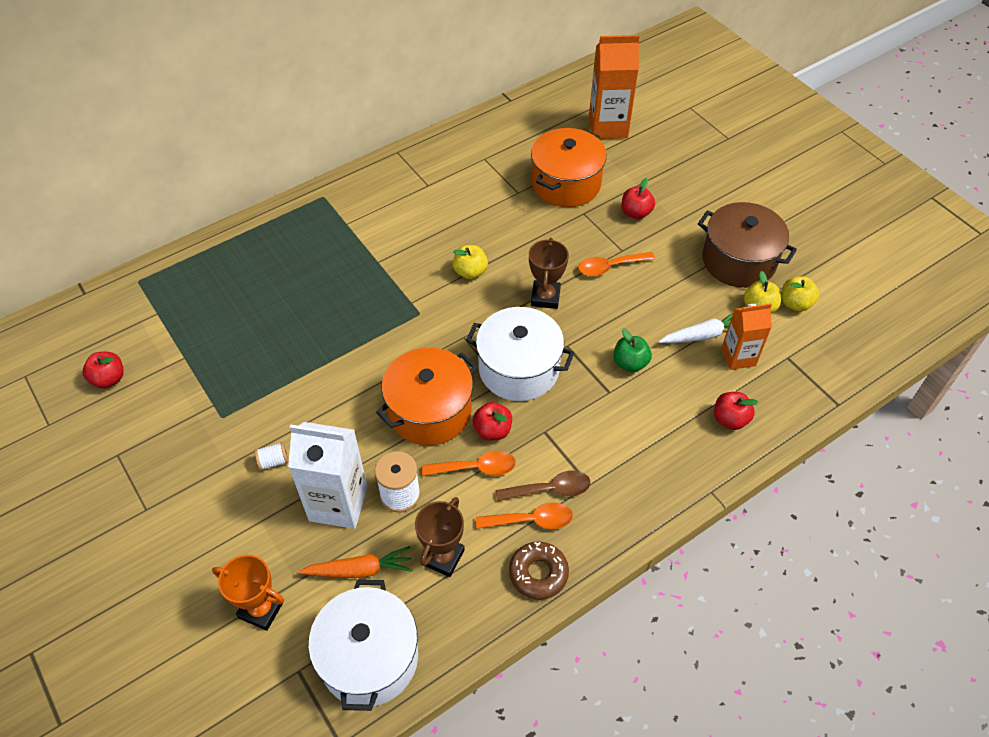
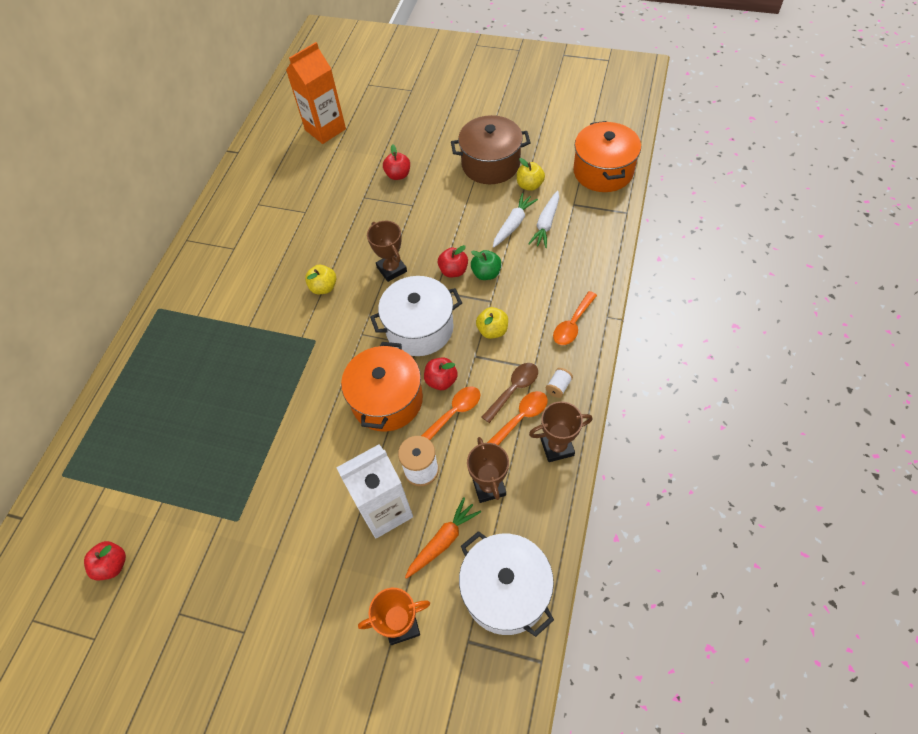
camera: 35 degrees left, 5 degrees up
white spool [254,442,289,471] -> white spool moved to [546,368,573,398]
brown donut [509,542,569,600] -> brown trophy [529,401,592,462]
orange pot [531,128,607,207] -> orange pot moved to [573,121,641,192]
orange spoon [578,252,655,276] -> orange spoon moved to [553,291,597,345]
red apple [714,392,758,430] -> red apple moved to [438,245,468,277]
orange carton [721,303,772,370] -> white carrot [528,190,559,248]
yellow apple [782,276,819,312] -> yellow apple moved to [476,307,508,339]

